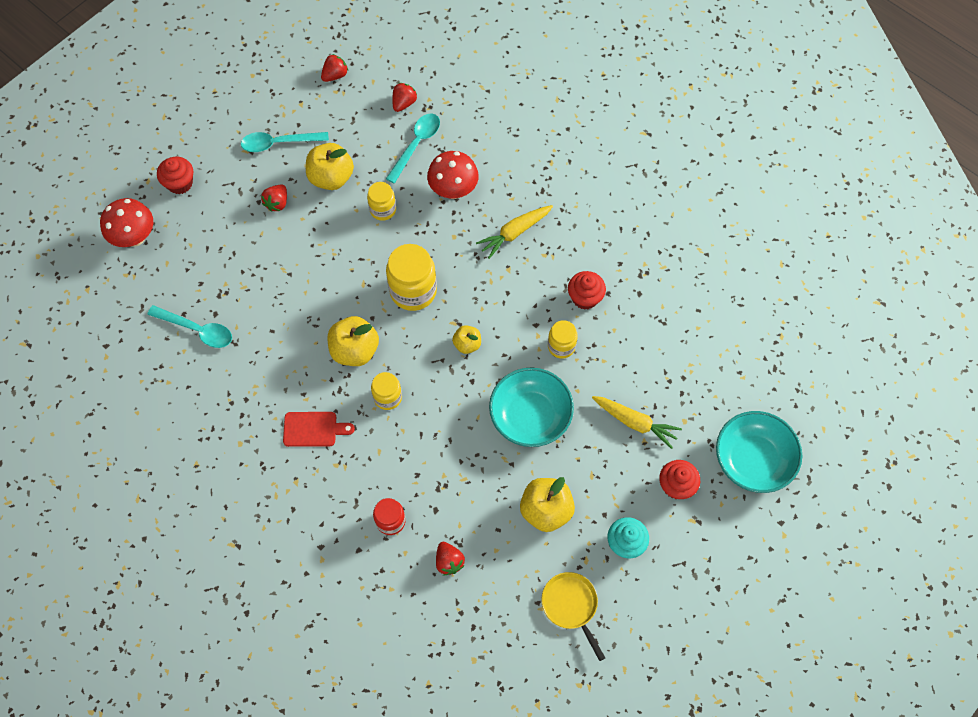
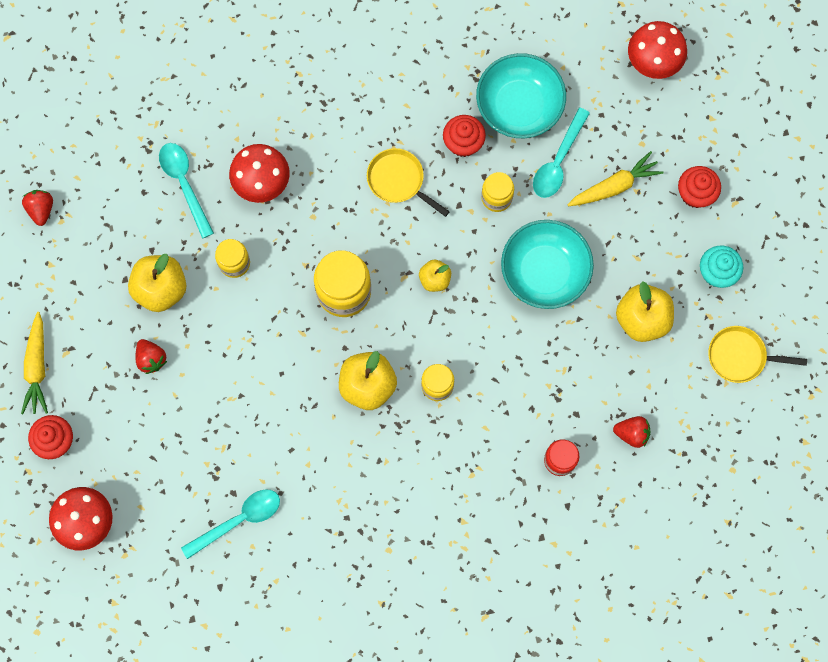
camera: 55 degrees left, 10 degrees up
turquoise spoon [241,132,329,152] -> turquoise spoon moved to [533,108,590,198]
red cutting board [283,412,355,447] -> none
red strawberry [392,83,417,112] -> none
yellow carrot [476,205,553,259] -> yellow carrot moved to [21,312,48,414]
turquoise bowl [716,411,802,493] -> turquoise bowl moved to [476,53,566,138]
none -> yellow pan [367,148,450,217]
none -> red mushroom [628,21,687,79]

